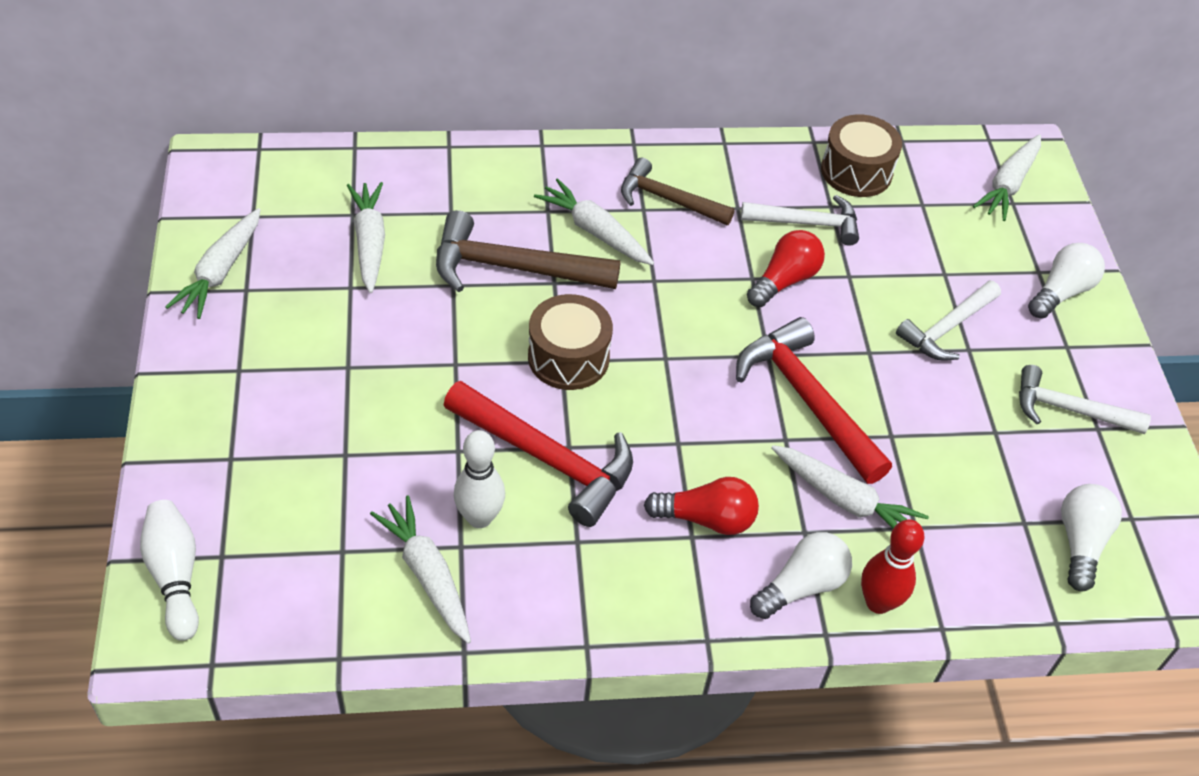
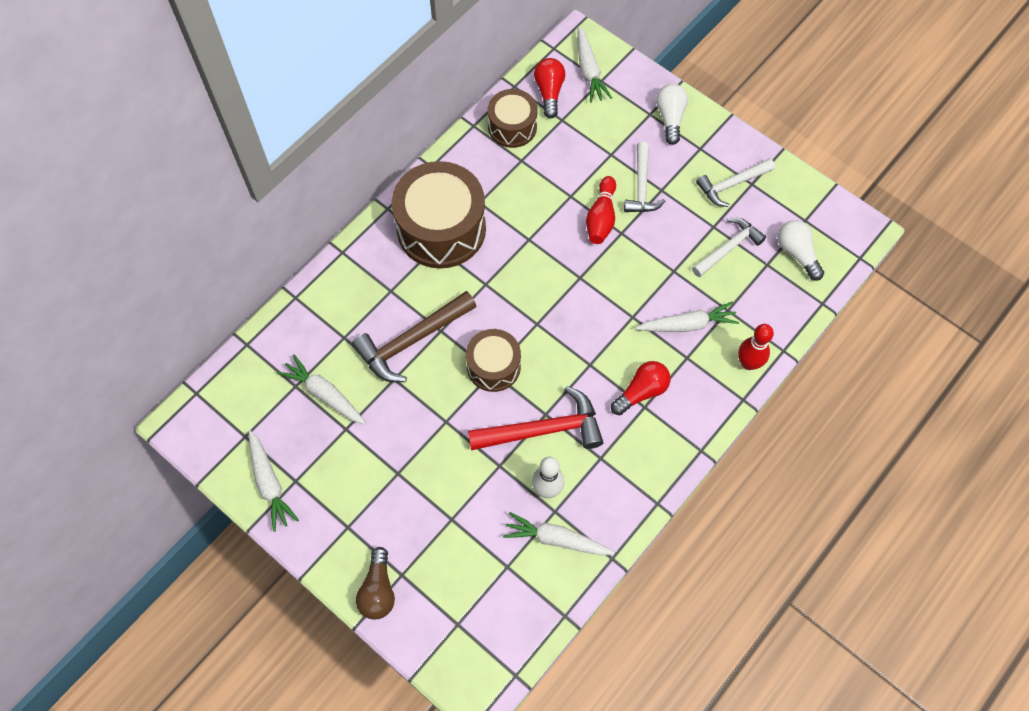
camera: 40 degrees left, 15 degrees up
white bowling pin [140,500,199,641] -> none
white carrot [534,178,654,265] -> none
brown hammer [621,158,735,225] -> brown drum [392,161,486,268]
red hammer [736,317,892,484] -> none
white hammer [741,195,859,245] -> white hammer moved to [692,218,766,278]
red light bulb [747,230,825,307] -> red light bulb moved to [534,58,566,118]
white light bulb [750,532,852,619] -> none
none -> brown light bulb [356,547,395,620]
none -> red bowling pin [586,176,616,244]

